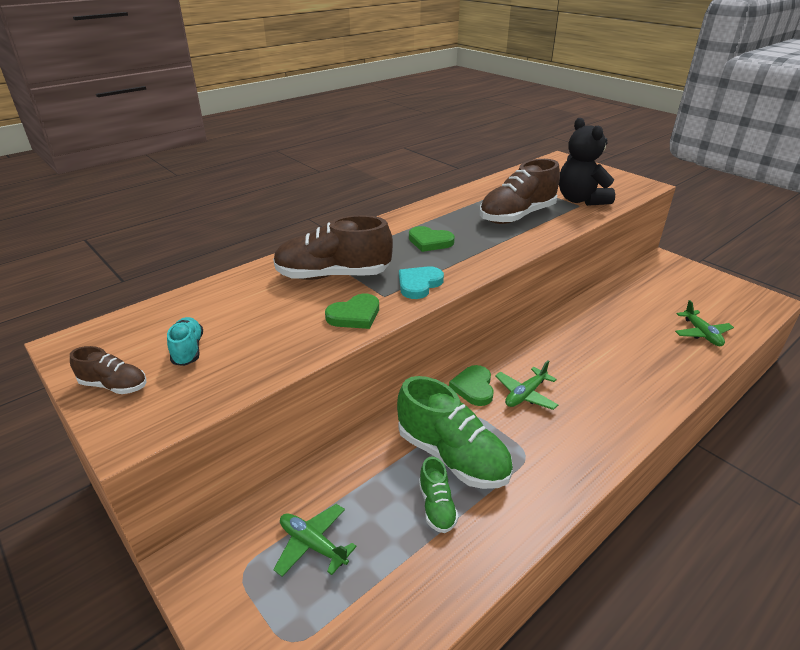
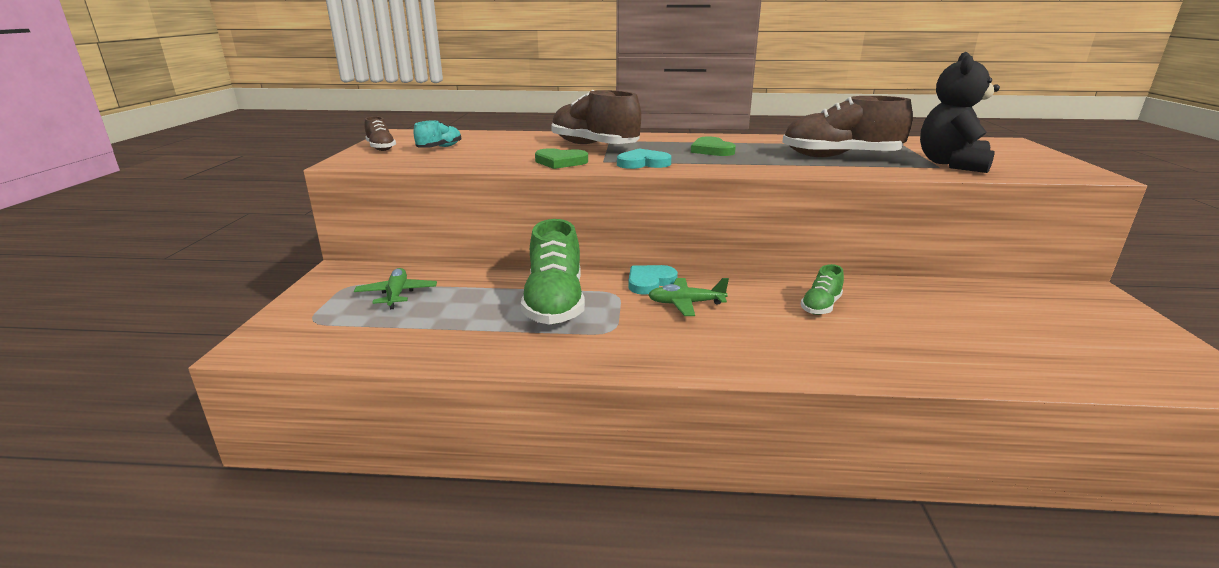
camera: 45 degrees right, 10 degrees down
green shoe [419,457,459,533] -> green shoe moved to [801,264,844,315]
green heart [449,365,494,406] -> turquoise heart [628,265,678,295]
green plane [675,300,734,346] -> none

